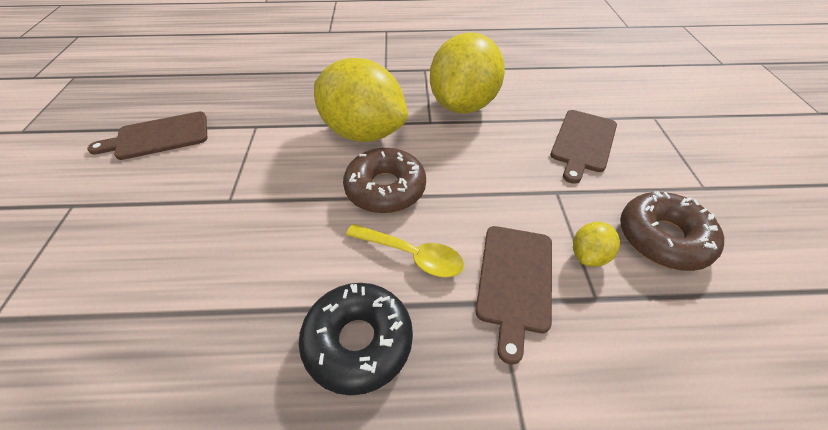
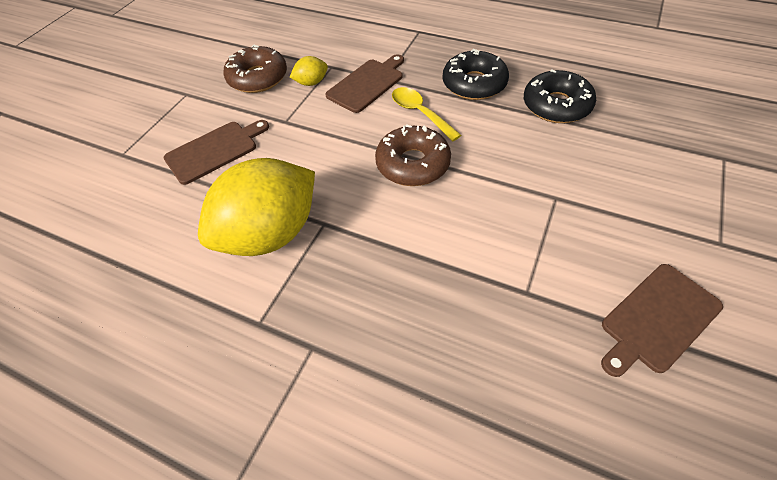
camera: 150 degrees left, 5 degrees up
brown cutting board [87,111,207,160] -> brown cutting board turned 135 degrees clockwise [601,264,723,377]
yellow lemon [314,58,408,142] -> none
none -> black donut [524,69,596,123]

